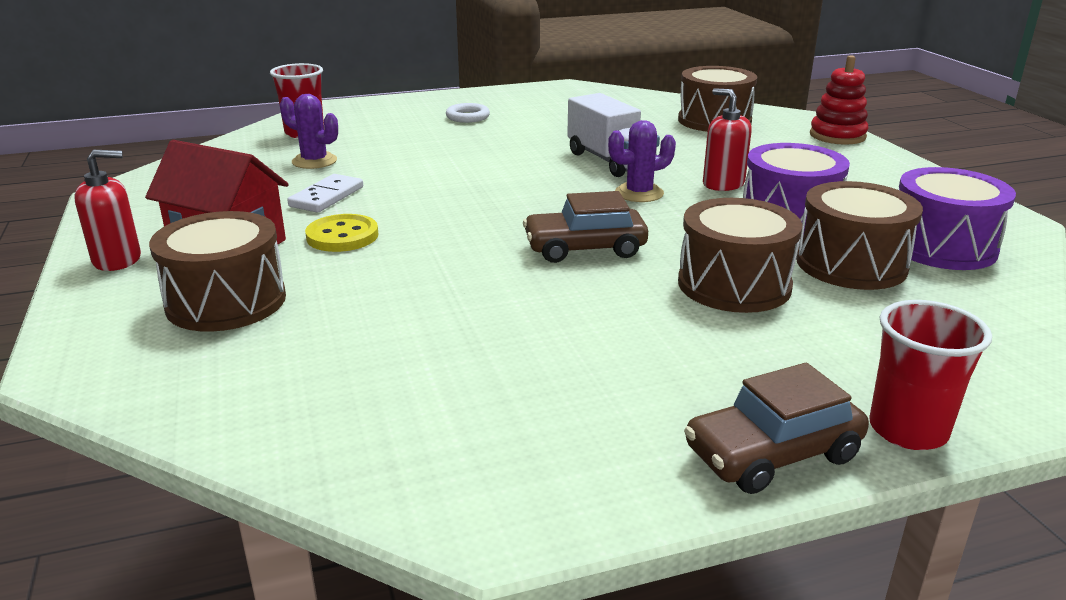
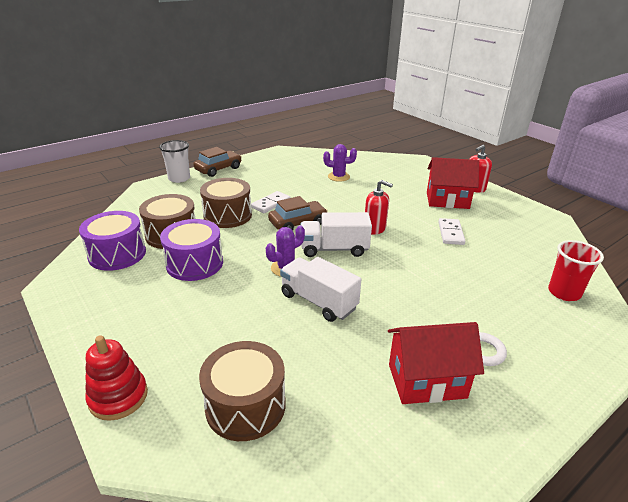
camera: 160 degrees right, 5 degrees up
brown drum [149,211,286,332] -> none
purple cactus [280,94,338,169] -> purple cactus moved to [323,144,357,182]
yellow button [305,214,378,252] -> none
red soap dispenser [703,88,752,191] -> red soap dispenser moved to [365,180,393,235]
red cup [869,300,992,450] -> white cup [159,140,190,183]
none -> white domino [251,191,291,213]
none -> white truck [300,212,372,257]
none -> red house [388,322,484,404]

